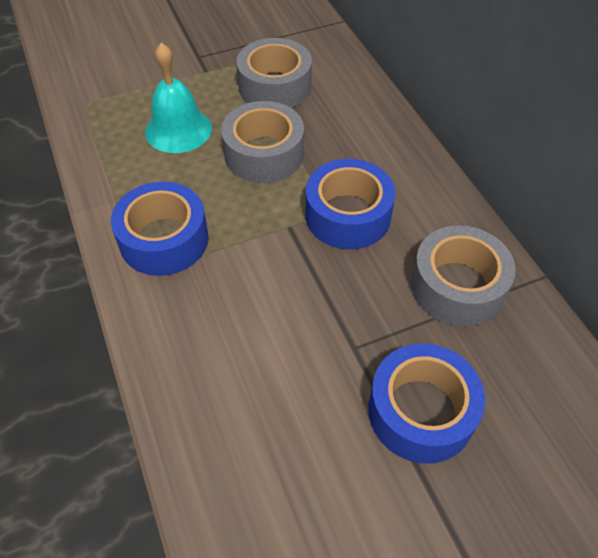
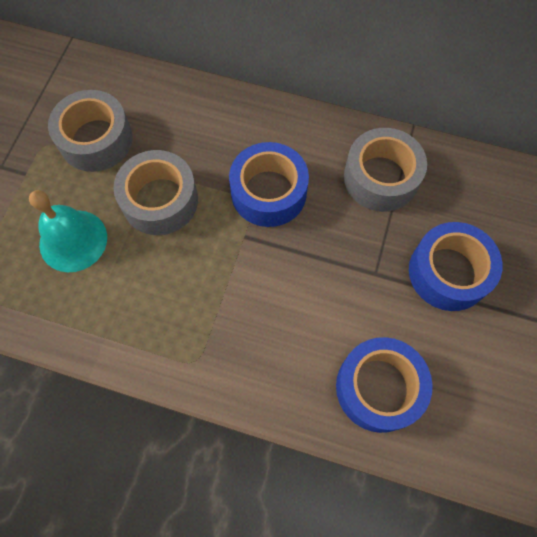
camera: 50 degrees left, 15 degrees up
blue tape [111,182,208,276] -> blue tape moved to [336,337,432,433]

